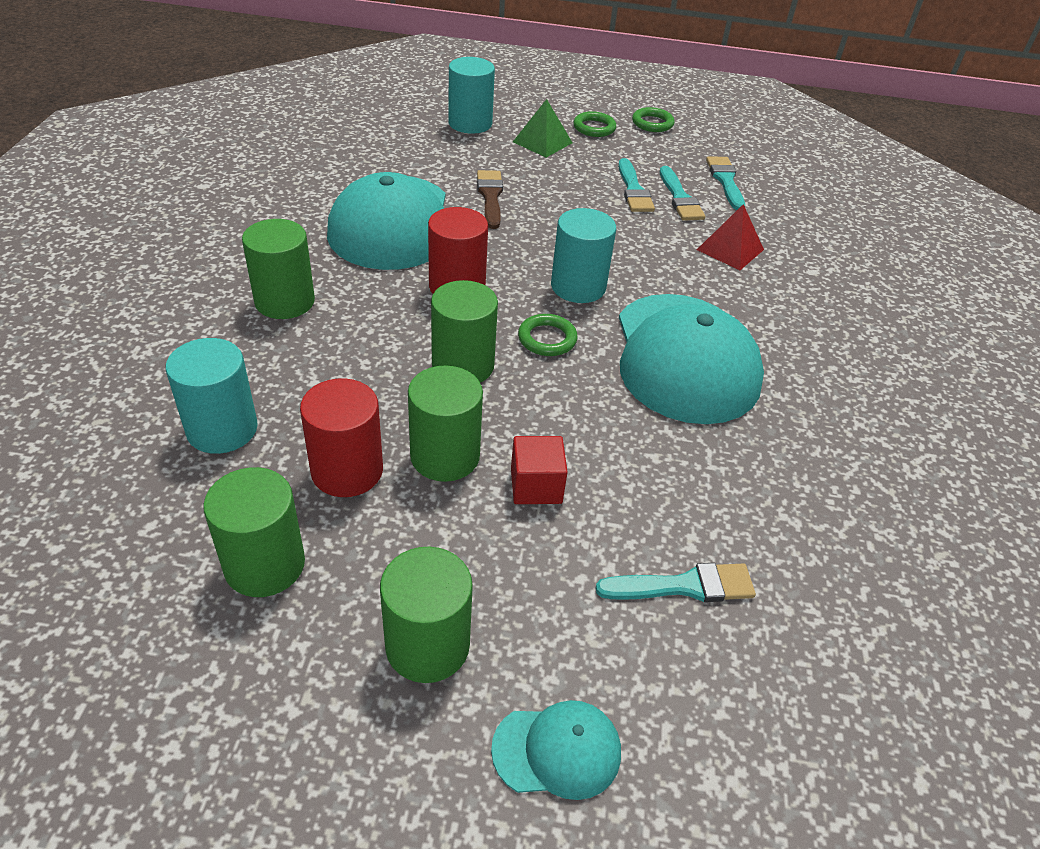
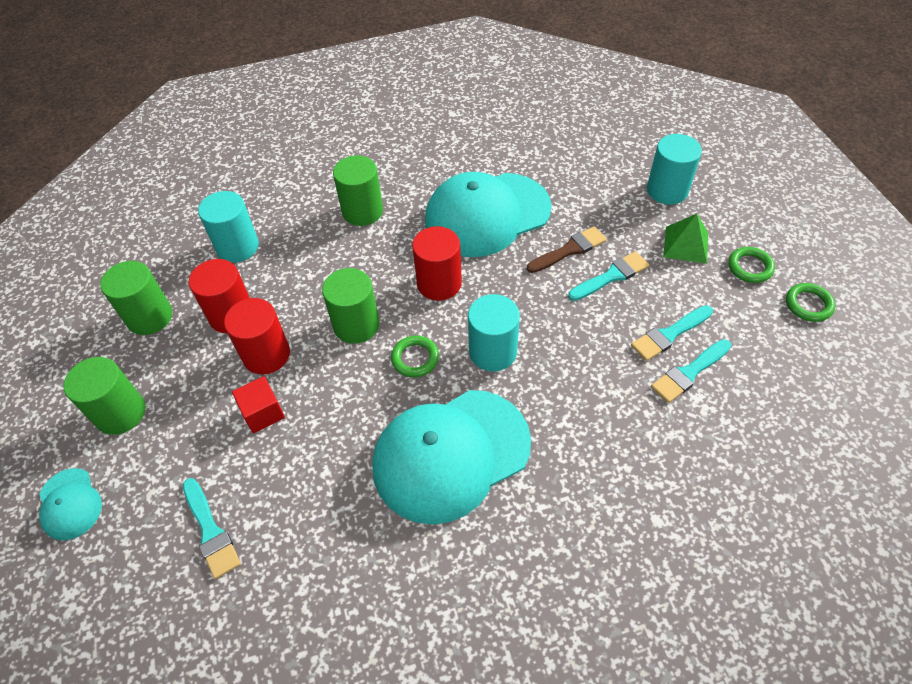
camera: 70 degrees right, 10 degrees up
green cylinder [408,366,483,482] -> red cylinder [224,298,290,374]
red pyramid [697,204,764,270] -> none
turquoise brush [706,156,745,210] -> turquoise brush moved to [568,251,649,301]

